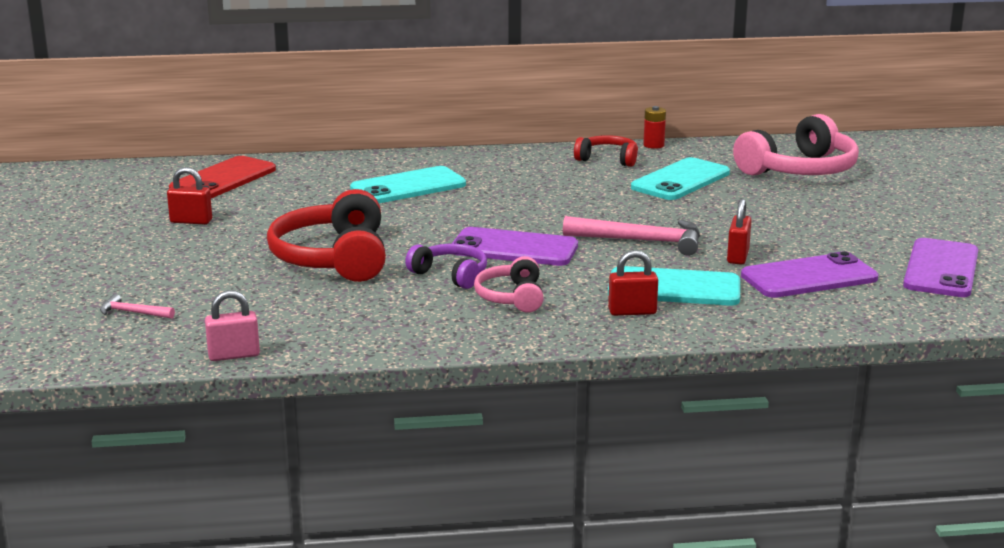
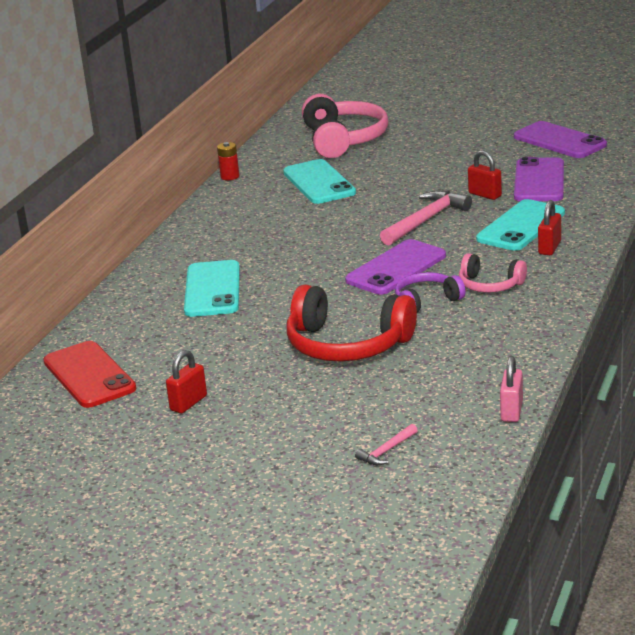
camera: 60 degrees left, 5 degrees up
red headphones [574,135,638,167] -> none

